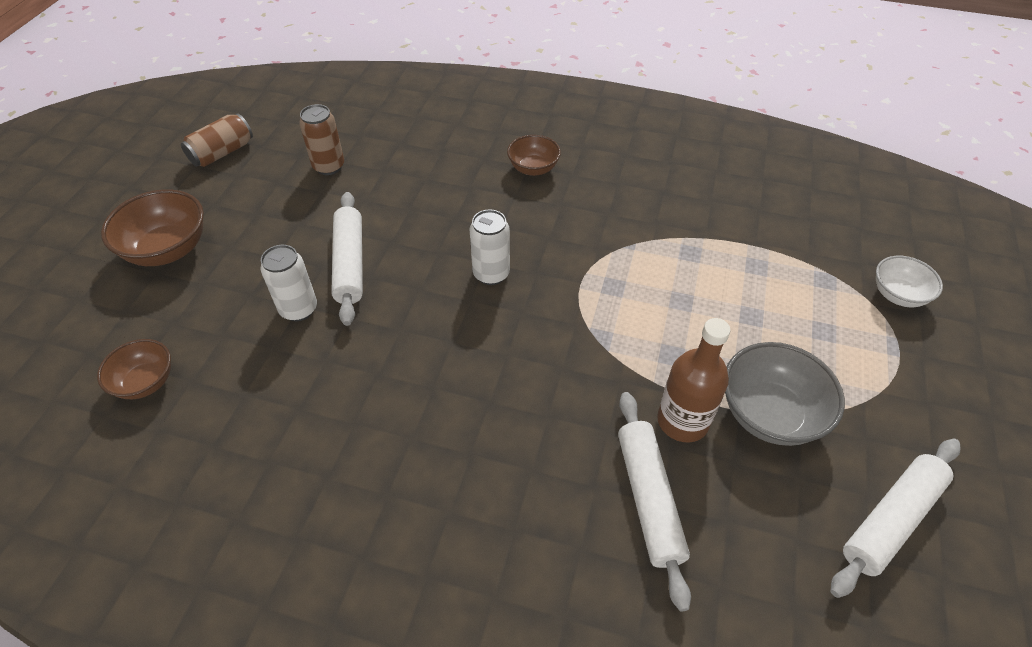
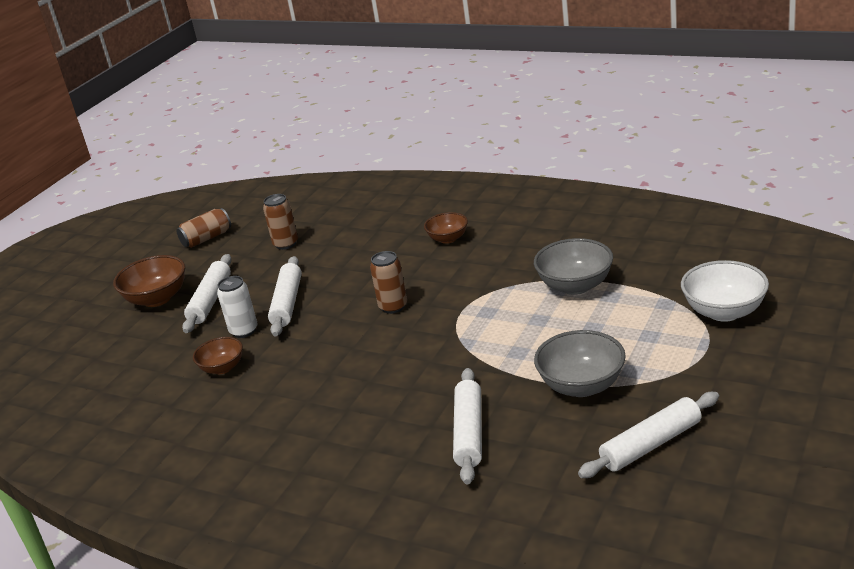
camera: 15 degrees right, 20 degrees down
brown bowl [97,339,171,399] -> brown bowl moved to [193,337,243,374]
white can [469,209,510,285] -> brown can [370,251,407,314]
brown bottle [657,318,731,442] -> none
white bowl [876,256,943,307] -> white bowl [681,260,769,322], size x1.60
none -> white rolling pin [182,254,232,333]
none -> grey bowl [534,238,613,295]

